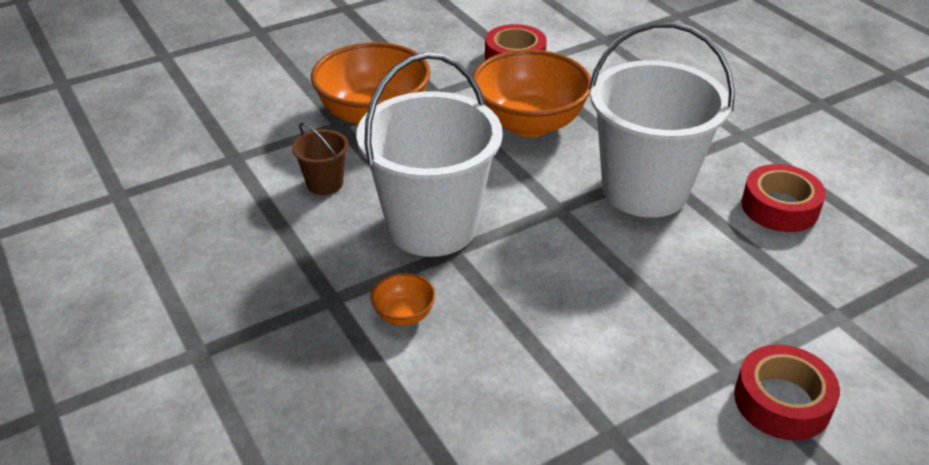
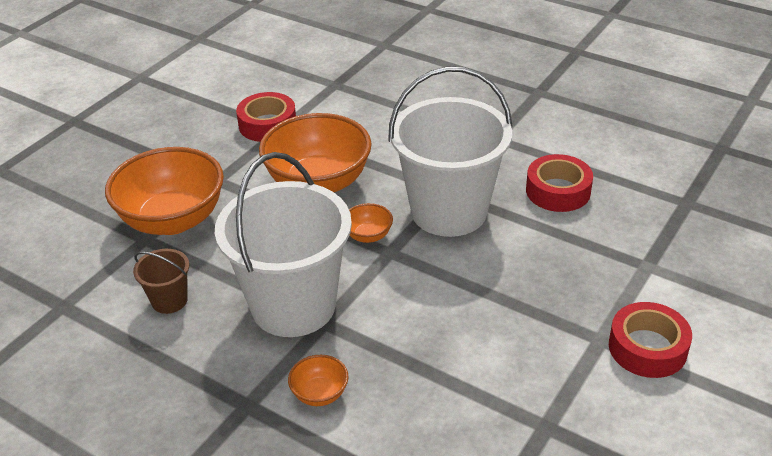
camera: 25 degrees left, 0 degrees up
none -> orange bowl [349,203,393,243]

